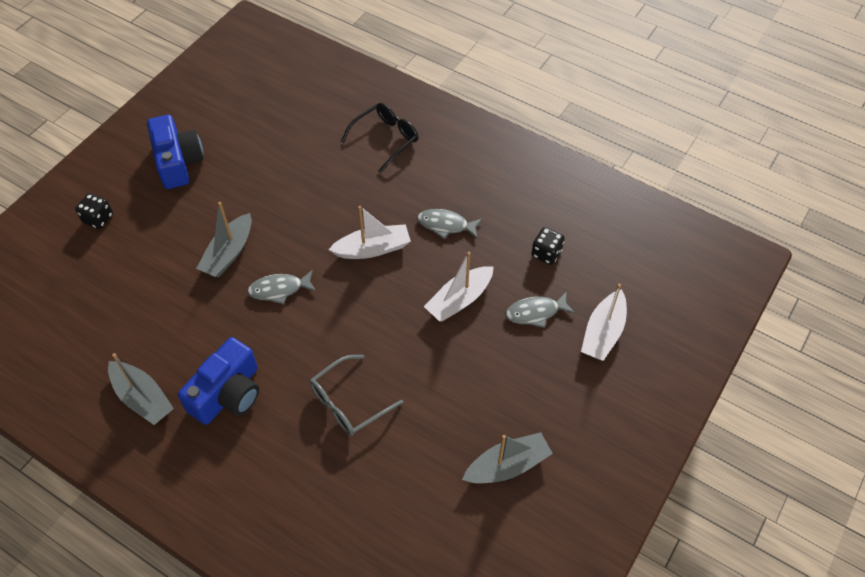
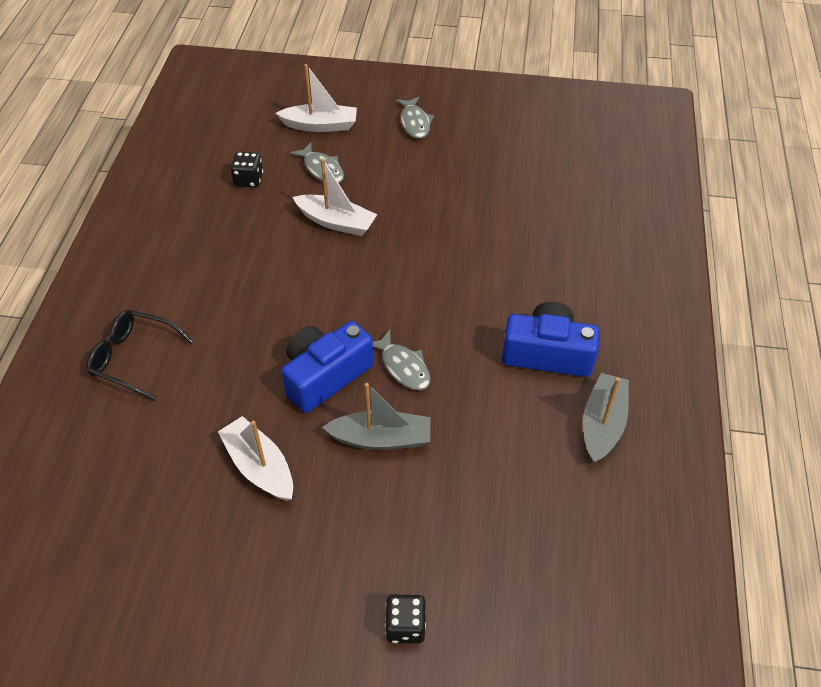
camera: 115 degrees left, 5 degrees down
blue camera [147,115,204,189] -> blue camera moved to [282,321,374,413]
grey glasses [310,355,403,436] -> none
white boat [328,206,411,259] -> white boat moved to [218,416,293,501]
grey fish [417,209,482,239] -> grey fish moved to [396,97,434,139]
grey boat [462,432,553,484] -> none

